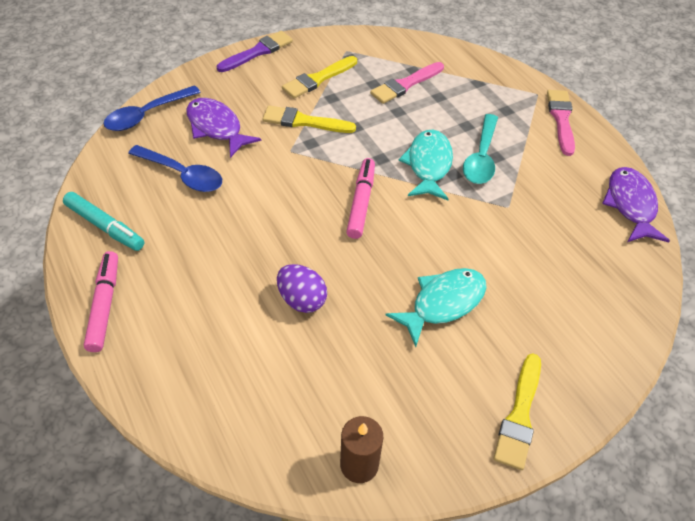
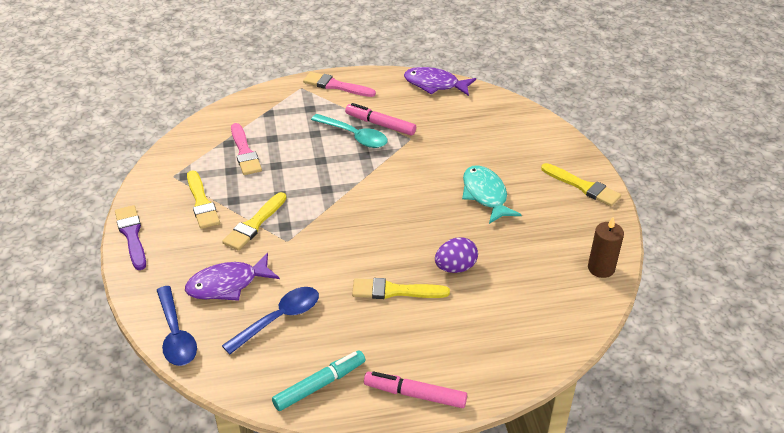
camera: 70 degrees left, 10 degrees down
pink marker [346,158,375,239] -> pink marker moved to [345,103,416,136]
turquoise fish [399,130,453,200] -> none
none -> yellow brush [352,278,450,299]

